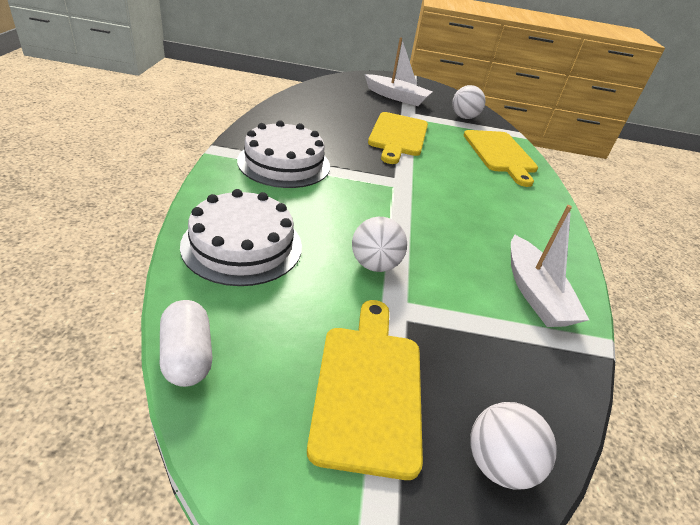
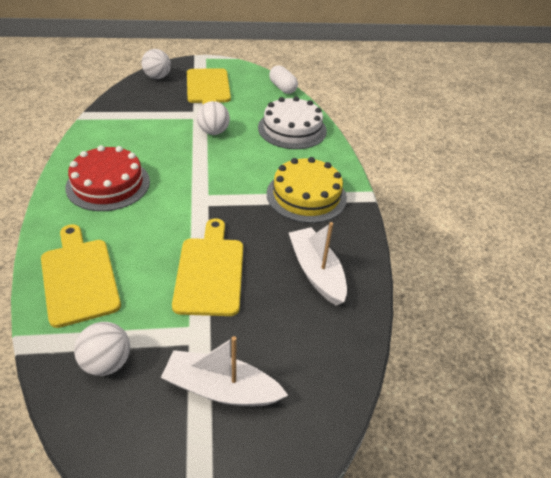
camera: 170 degrees right, 5 degrees up
white cake [237,120,330,188] -> yellow cake [267,157,347,223]
white boat [511,205,589,327] -> white boat moved to [289,222,347,306]
none -> red cake [65,145,150,211]

